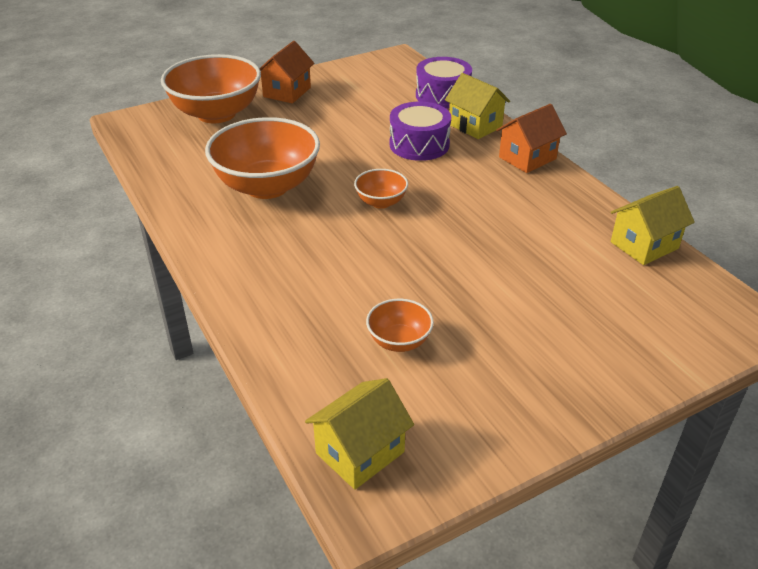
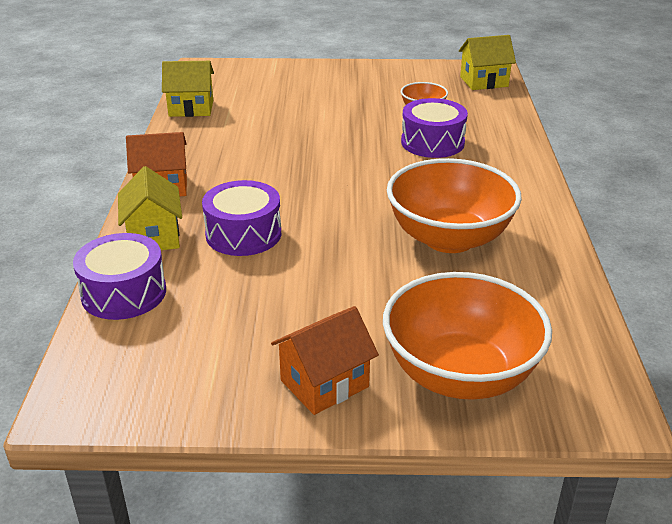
camera: 150 degrees left, 5 degrees down
orange bowl [354,169,408,209] -> none
none -> purple drum [401,98,468,158]

